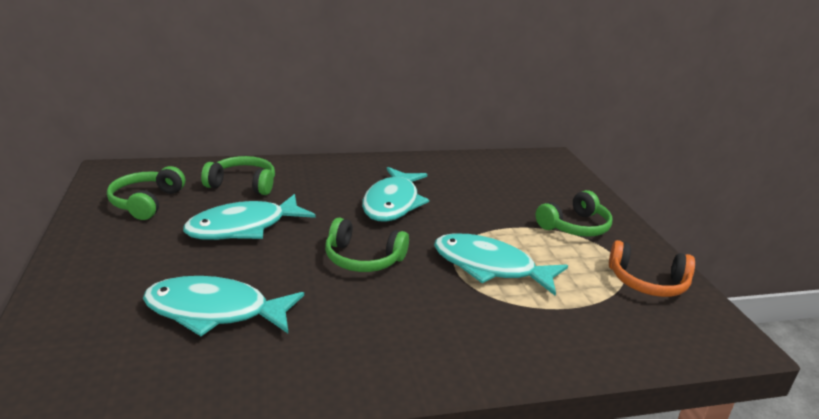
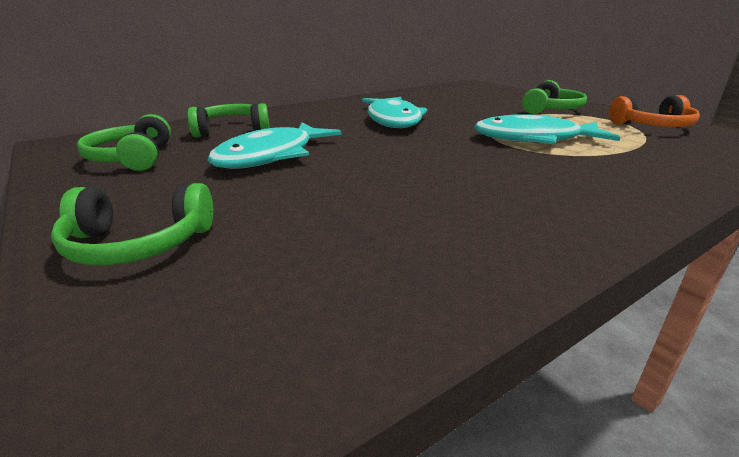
camera: 20 degrees left, 0 degrees up
turquoise fish [143,276,304,336] -> none
green headphones [325,217,409,272] -> green headphones moved to [51,183,213,265]

